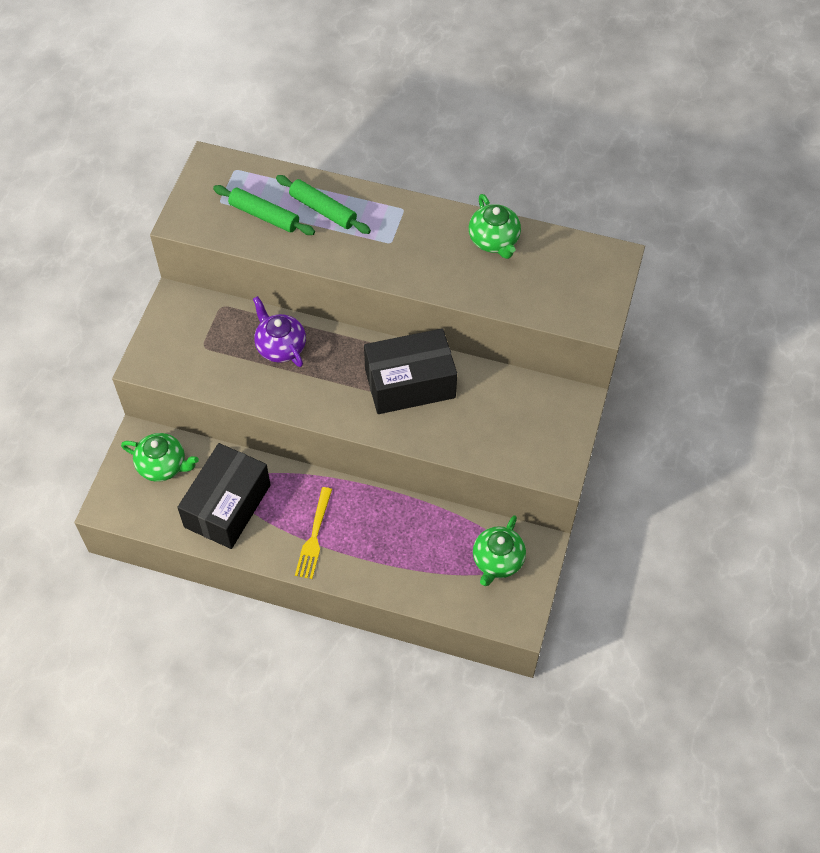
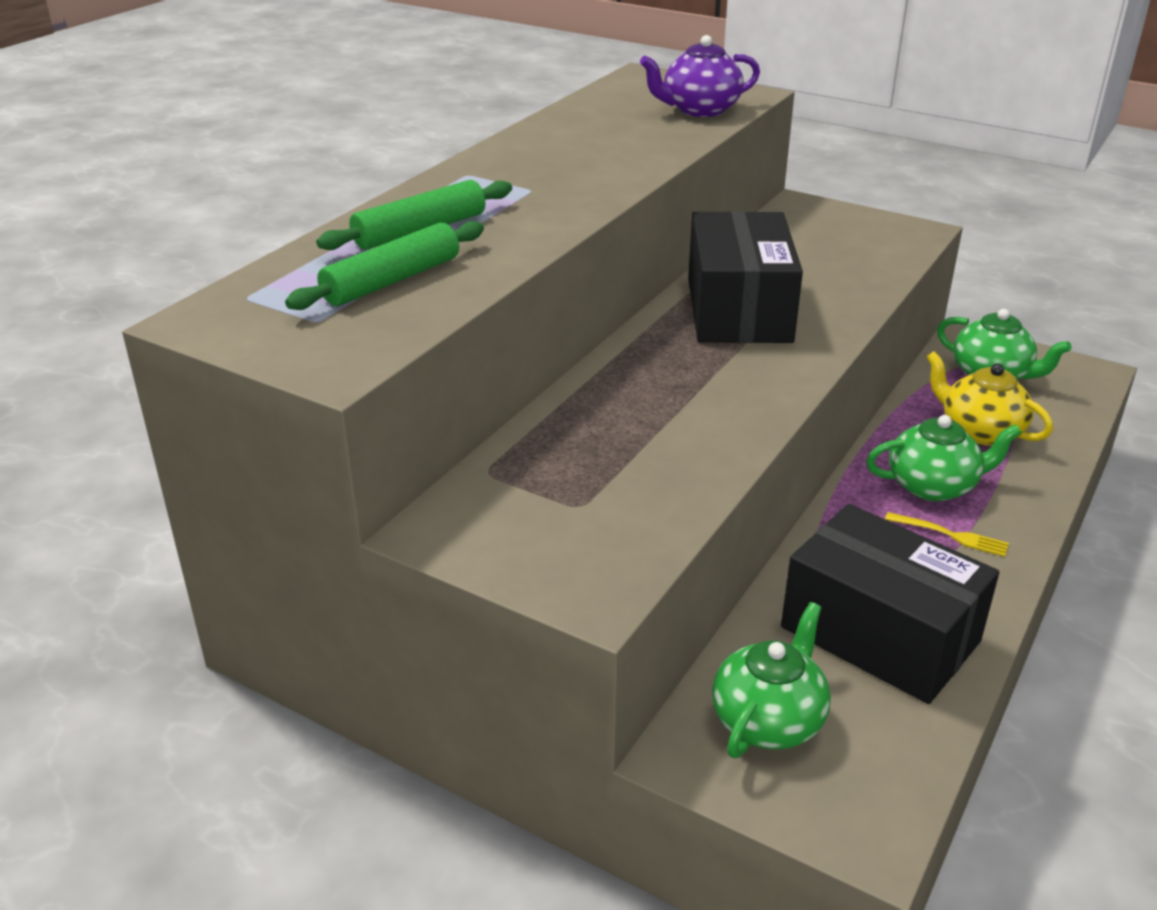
camera: 75 degrees left, 25 degrees down
purple teapot [253,296,306,367] -> purple teapot moved to [640,35,760,117]
yellow fork [295,487,332,579] -> yellow fork [885,512,1009,557], size x0.66
green teapot [469,194,521,259] -> green teapot moved to [866,415,1022,501]
none -> yellow teapot [926,351,1053,446]

